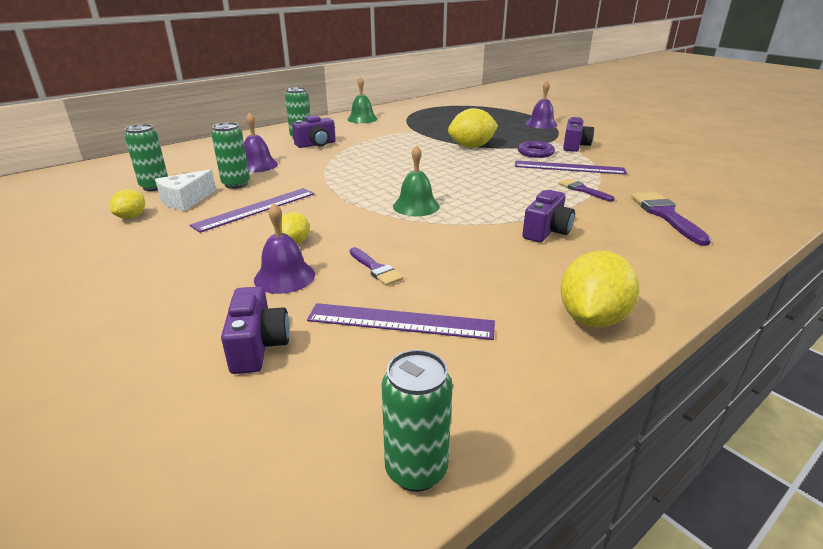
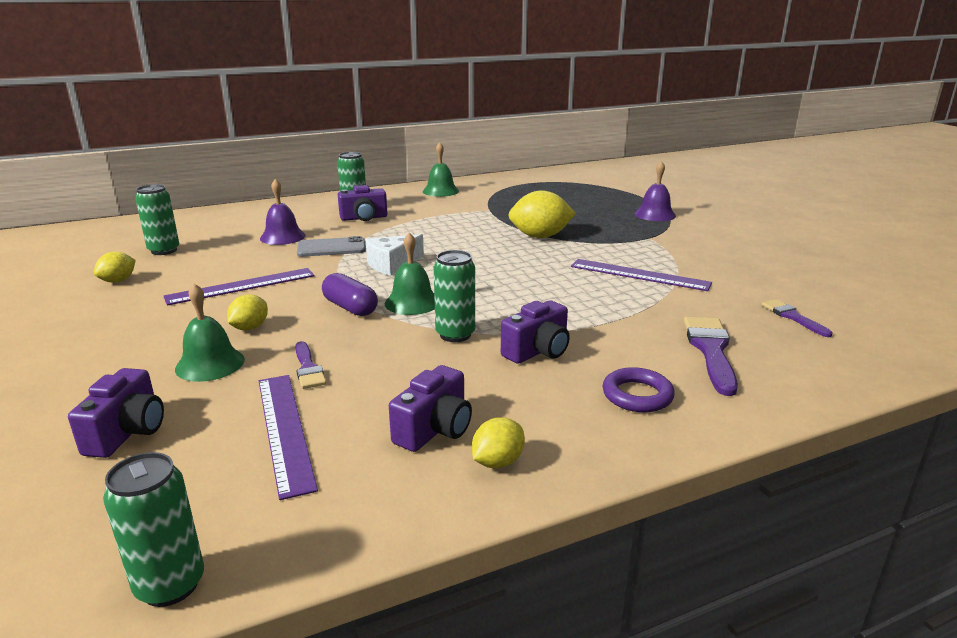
camera: 15 degrees right, 5 degrees down
white cheese [155,170,216,211] -> white cheese moved to [365,234,424,276]
green can [212,122,250,189] -> green can moved to [434,250,475,342]
purple bell [254,203,315,294] -> green bell [175,284,245,382]
purple ruler [307,303,495,340] -> purple ruler turned 45 degrees clockwise [259,375,318,500]
purple ring [518,141,555,158] -> purple ring moved to [602,367,675,412]
purple brush [558,179,615,202] -> purple brush moved to [762,299,833,337]
yellow lemon [560,251,639,328] -> yellow lemon [472,417,525,468], size x0.56
purple camera [563,117,594,152] -> purple camera moved to [389,365,472,452]
none -> grey phone [297,236,366,257]
none -> purple capsule [322,273,378,316]

